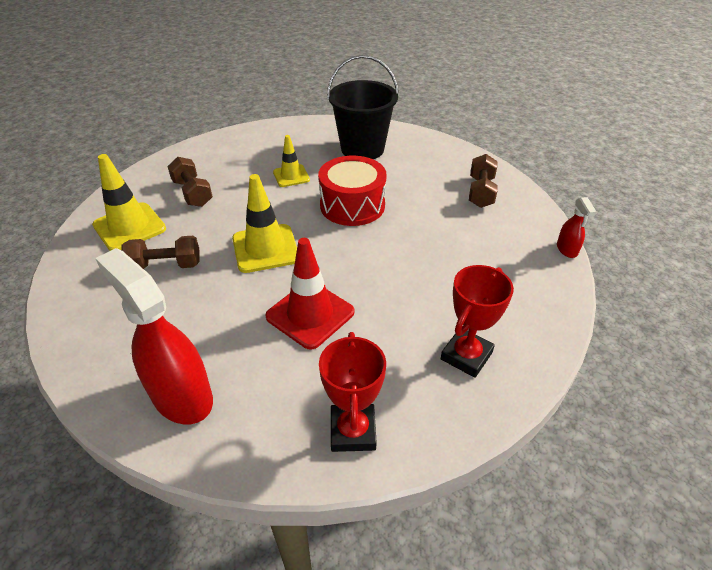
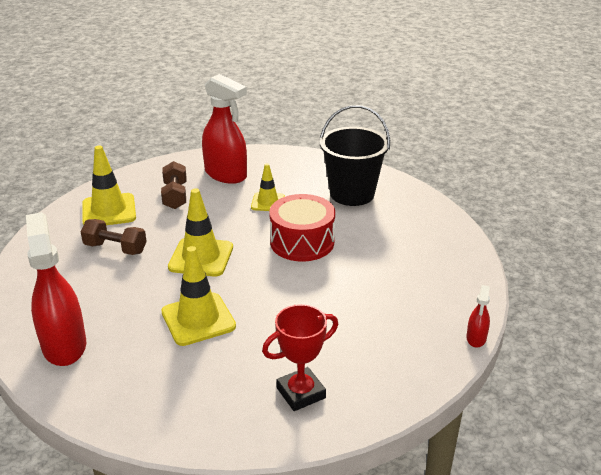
camera: 25 degrees right, 10 degrees down
red traffic cone [265,238,354,350] -> yellow traffic cone [161,246,236,346]
red trophy [319,332,386,452] -> none
brown dumbbell [469,154,498,208] -> none
none -> red spray bottle [202,74,247,184]

